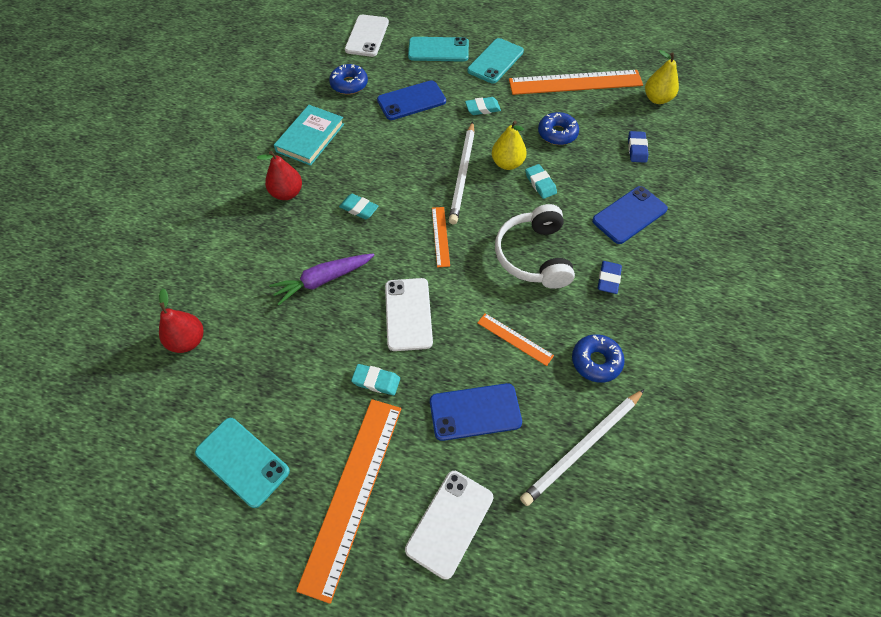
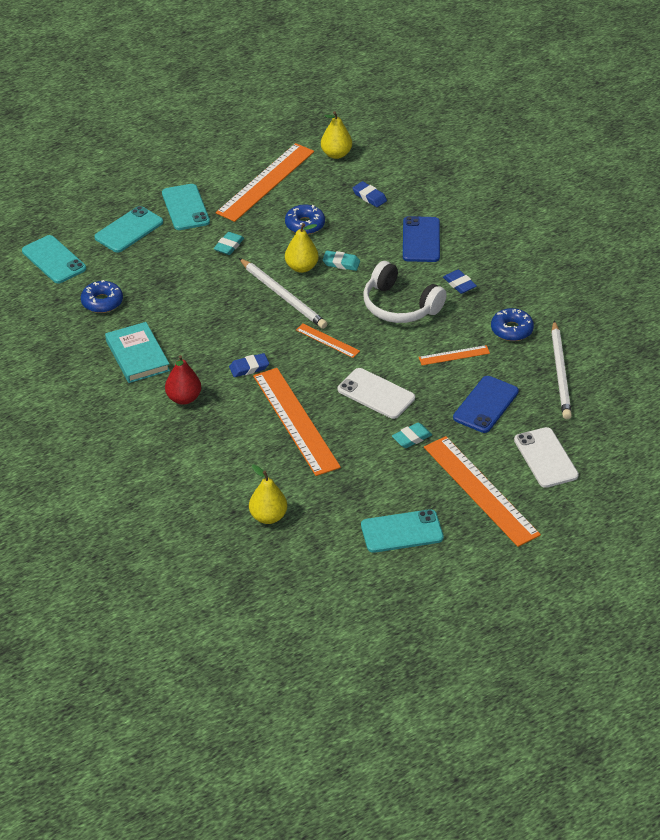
camera: 50 degrees left, 15 degrees down
red pear [159,288,203,353] -> yellow pear [249,464,287,524]
purple carrot [269,253,374,305] -> orange ruler [253,368,341,476]
turquoise eraser [339,194,379,219] -> blue eraser [229,353,269,377]
white phone [345,15,389,57] -> turquoise phone [22,235,86,283]
blue phone [377,80,446,120] -> none

